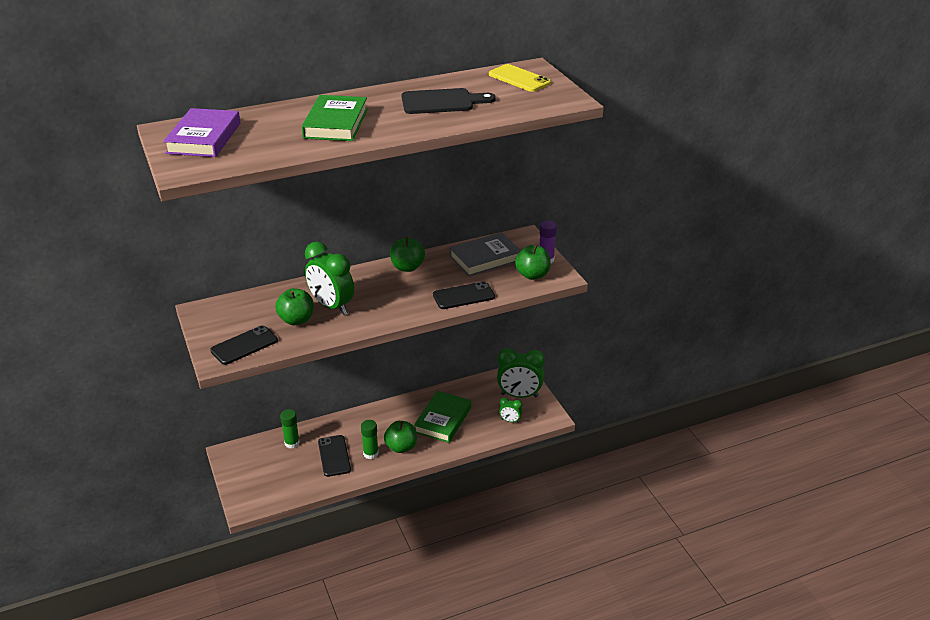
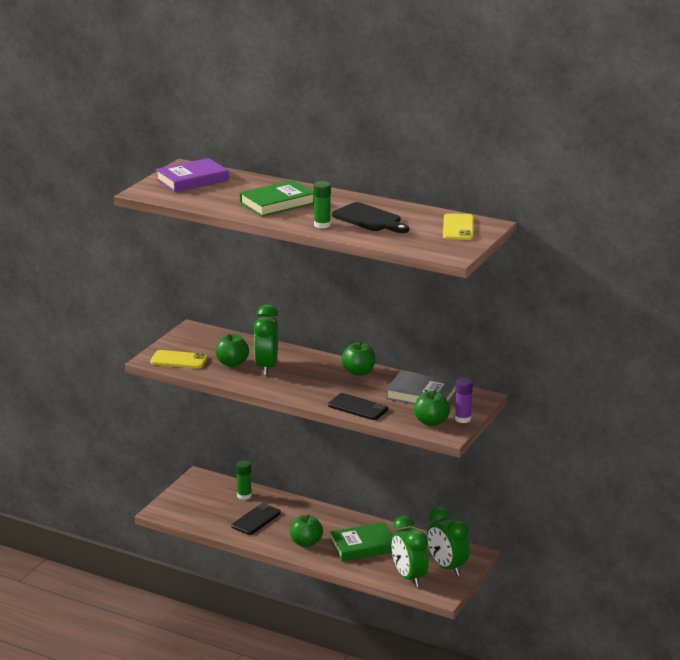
camera: 50 degrees right, 10 degrees down
black phone [210,325,278,365] -> yellow phone [150,350,208,368]
green glue stick [361,420,379,459] -> green glue stick moved to [313,181,331,229]
green clock [499,397,522,423] -> green clock [392,516,429,587], size x2.10

